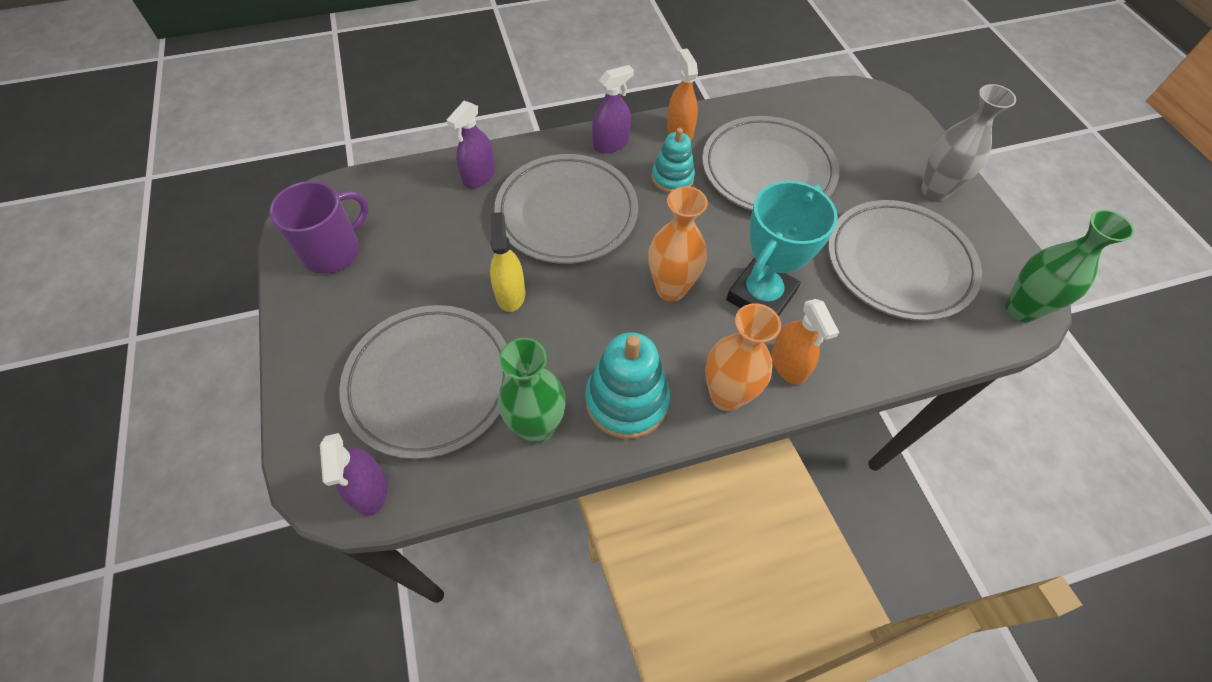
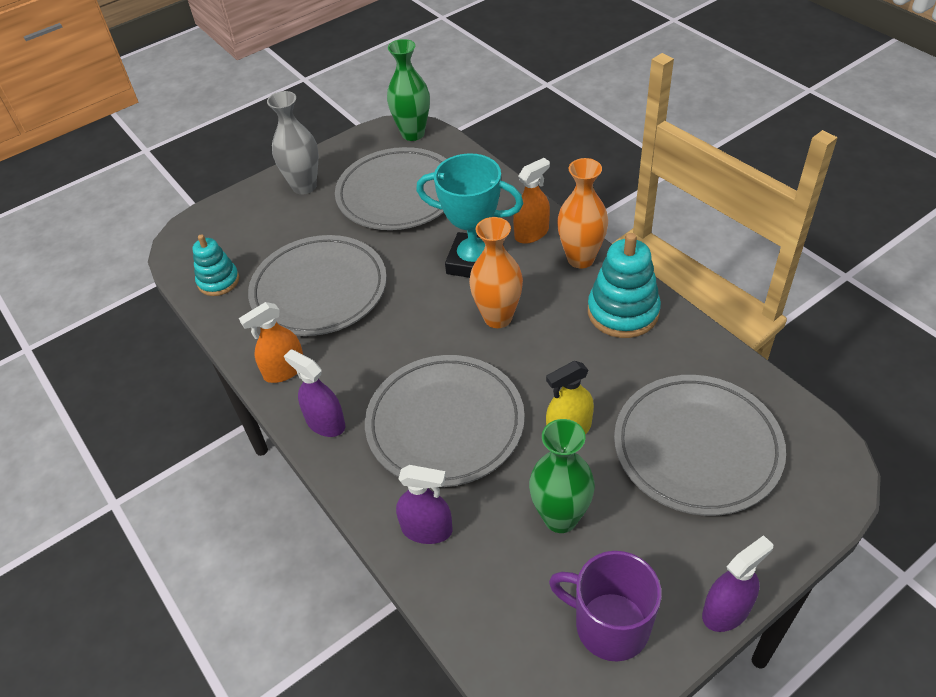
camera: 105 degrees left, 10 degrees down
purple spray bottle [320,433,387,516] -> purple spray bottle moved to [702,535,773,632]
green vase [498,338,566,443] -> green vase moved to [529,419,595,533]
turquoise stacking toy [652,128,695,193] -> turquoise stacking toy moved to [192,234,239,296]

